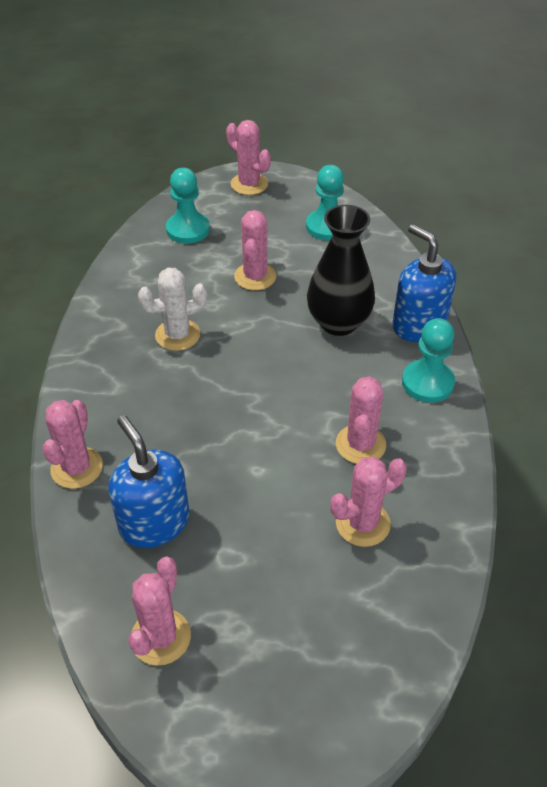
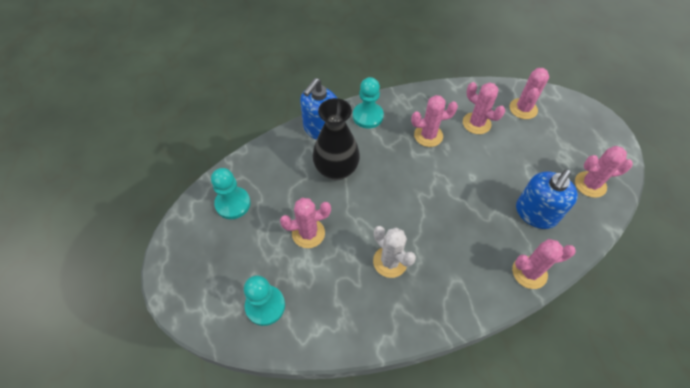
camera: 110 degrees left, 10 degrees up
pink cactus [226,120,271,195] -> pink cactus moved to [510,68,549,119]

